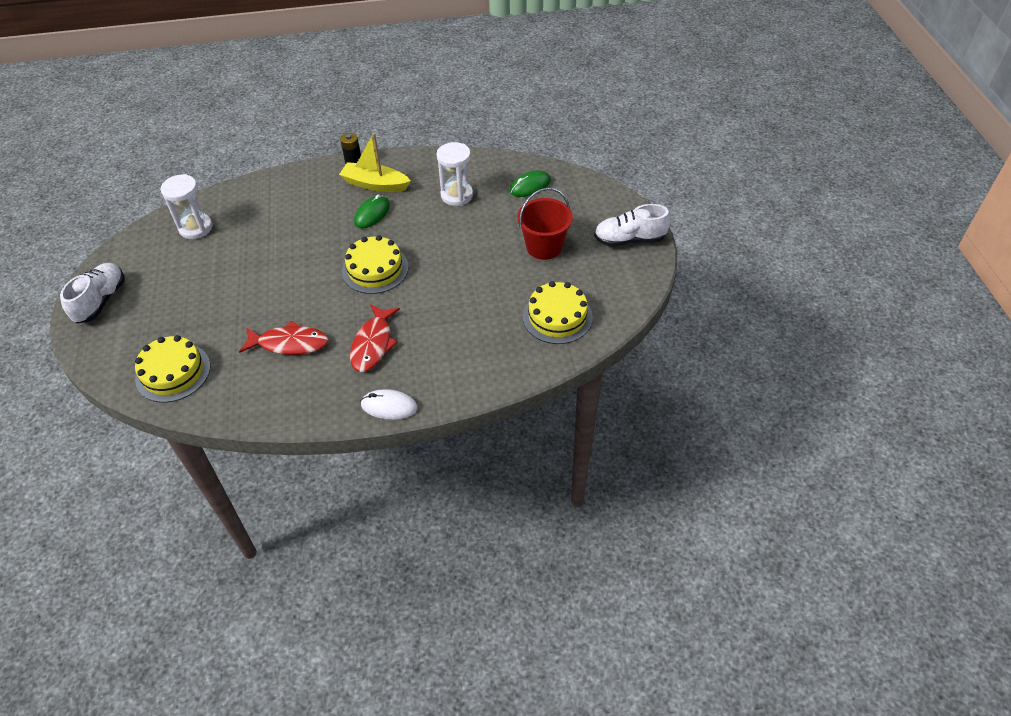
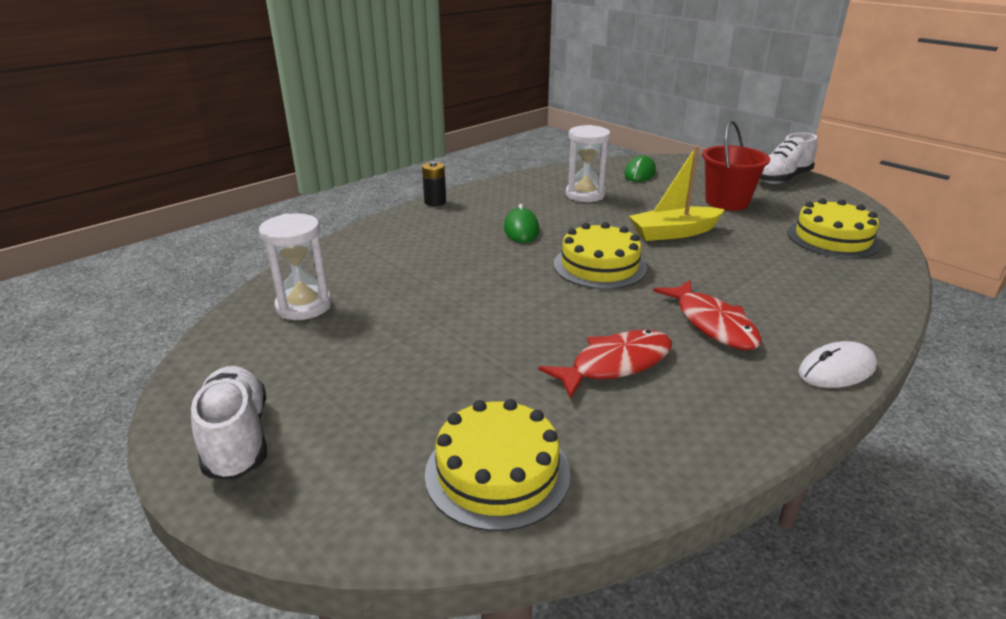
camera: 35 degrees left, 20 degrees down
yellow boat [339,133,411,192] -> yellow boat moved to [629,146,725,241]

